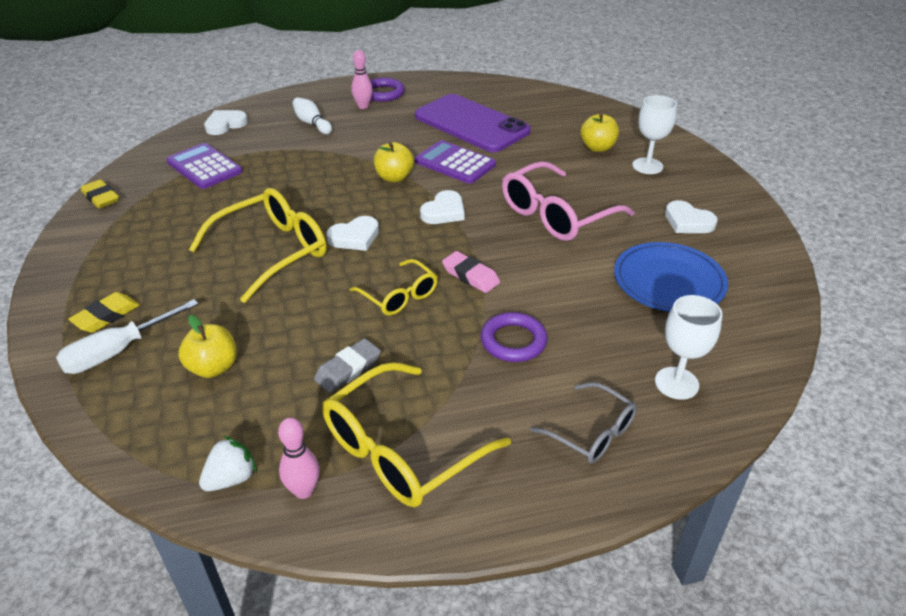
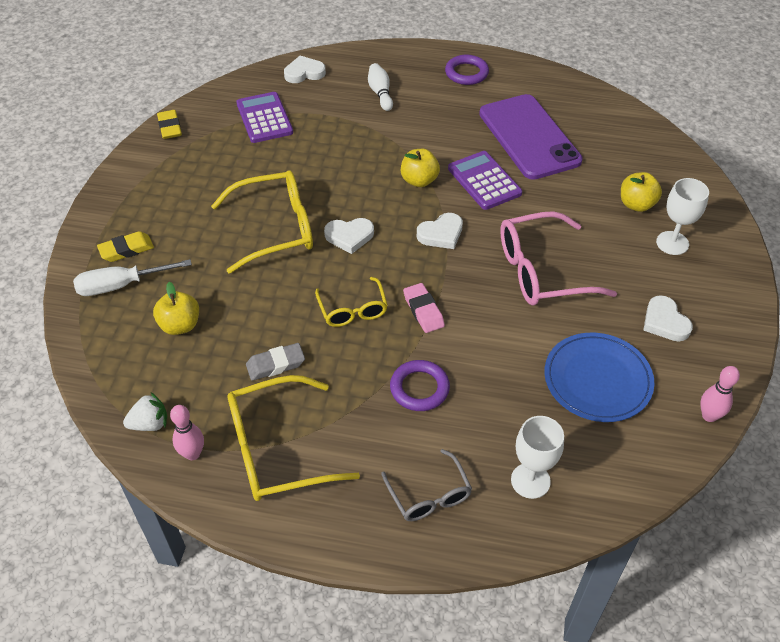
camera: 25 degrees right, 10 degrees up
pink bowling pin [351,50,373,109] -> pink bowling pin moved to [700,366,740,422]

